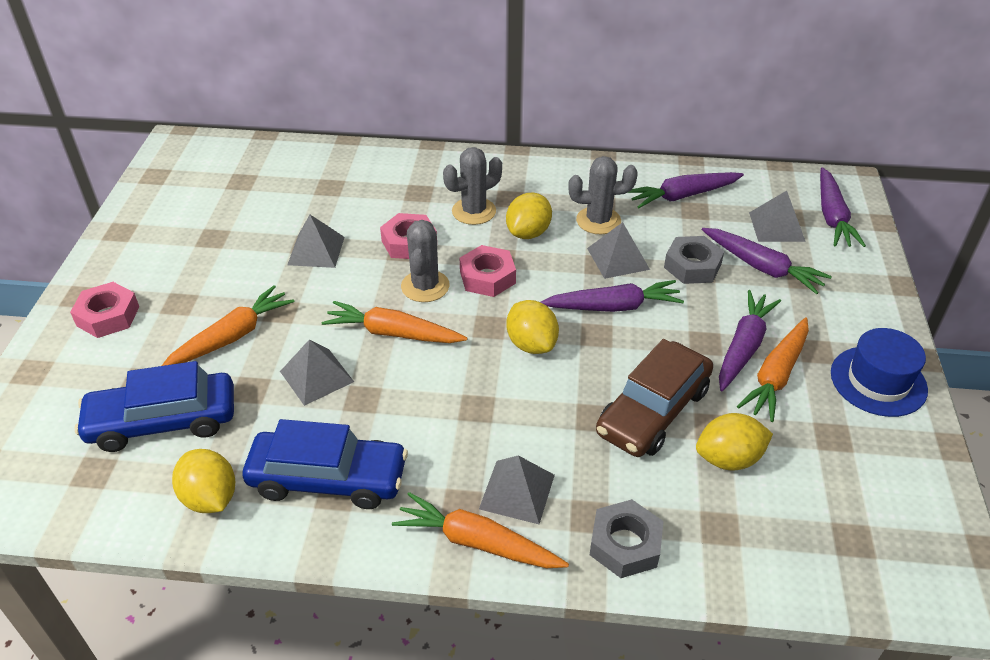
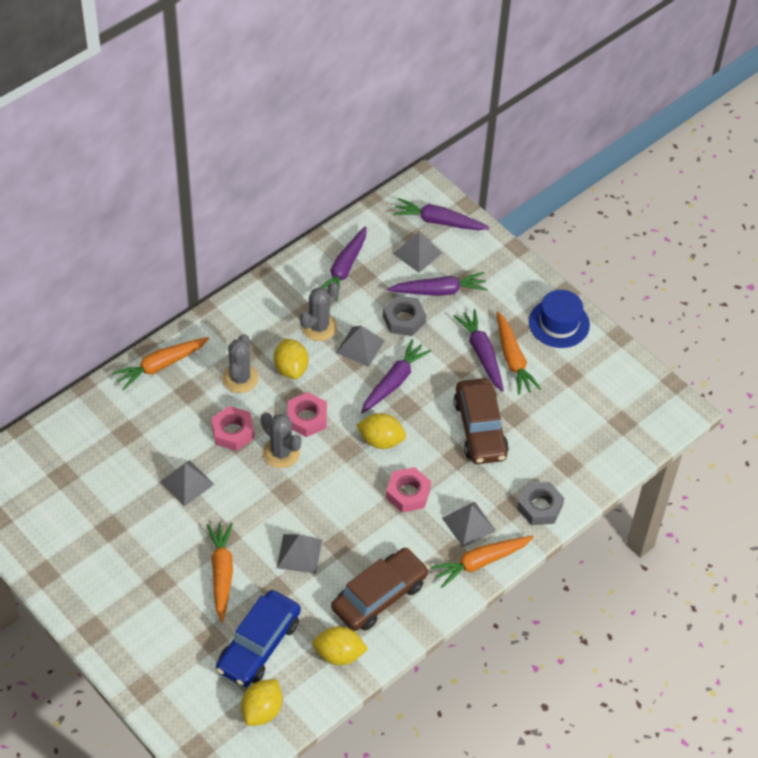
camera: 50 degrees left, 10 degrees up
pink nut [70,282,139,338] -> pink nut moved to [386,467,431,513]
blue car [243,419,408,509] -> brown car [331,548,429,631]
orange carrot [322,301,467,343] -> orange carrot moved to [112,337,209,390]
yellow lemon [696,413,773,470] -> yellow lemon moved to [241,679,282,726]
purple carrot [820,167,866,247] -> purple carrot turned 150 degrees clockwise [393,198,490,230]

